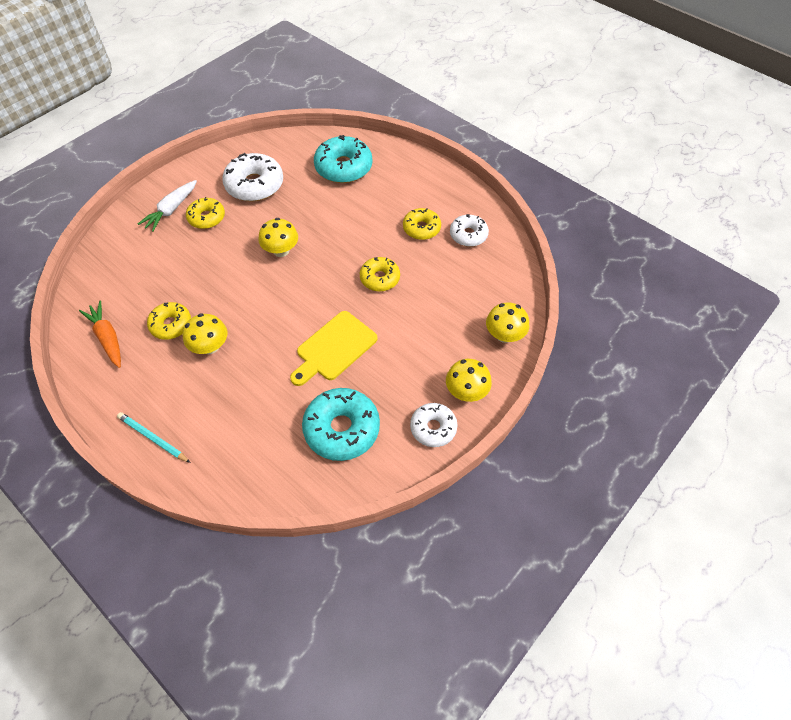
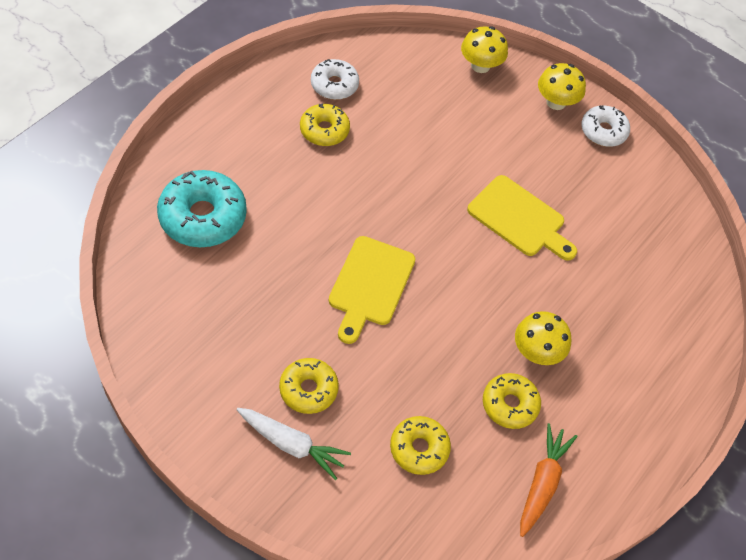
camera: 100 degrees left, 0 degrees up
orange carrot [79,301,121,368] -> orange carrot turned 150 degrees clockwise [520,423,577,537]
turquoise pencil [117,412,191,463] -> none
white donut [222,153,283,201] -> none
yellow mushroom [259,218,298,257] -> yellow cutting board [329,236,415,344]
turquoise donut [302,388,380,461] -> none
yellow donut [360,257,400,292] -> yellow donut moved to [390,416,451,475]

